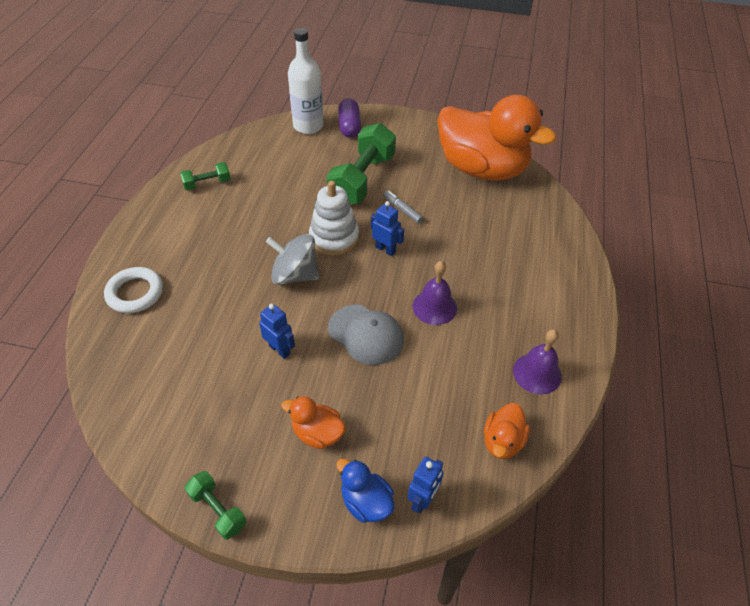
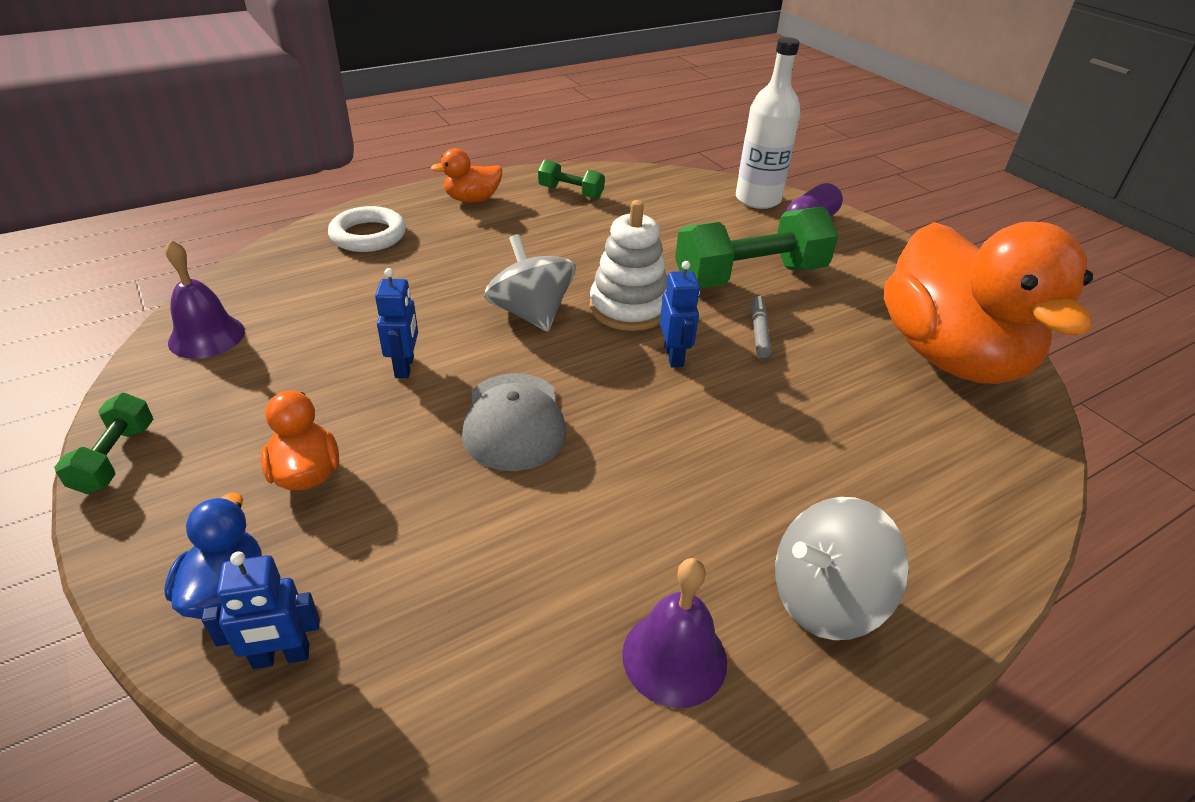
camera: 45 degrees right, 10 degrees down
purple bell [413,261,457,325] -> purple bell moved to [165,240,245,359]
orange duck [484,403,530,459] -> orange duck moved to [431,148,502,202]
none -> grey spinning top [775,497,909,640]

